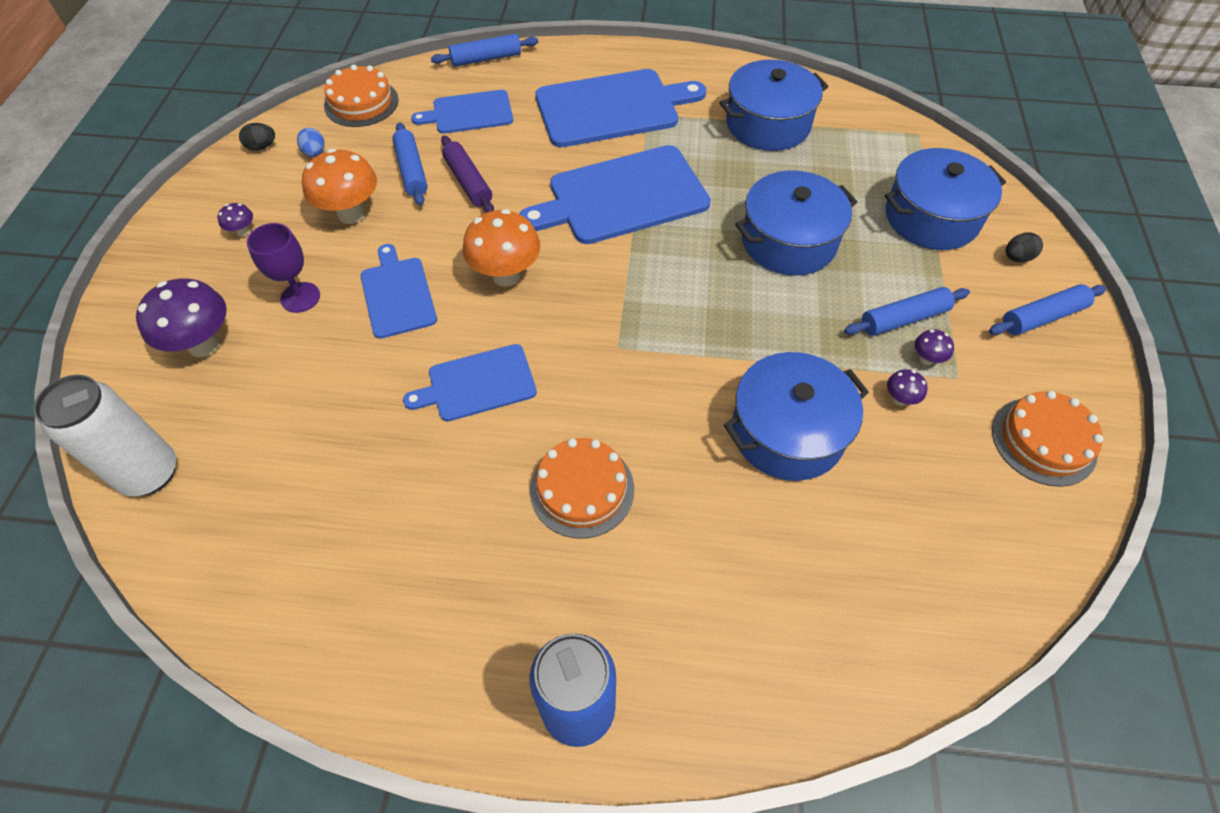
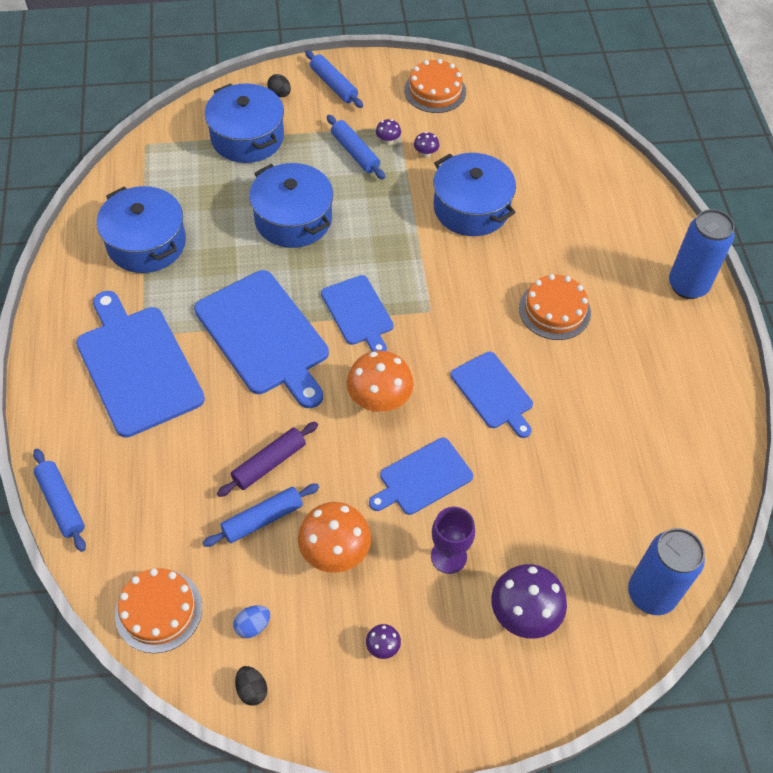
camera: 105 degrees left, 0 degrees up
white can [33,375,176,496] -> blue can [628,528,705,615]
blue cutting board [411,90,513,134] -> blue cutting board moved to [321,275,394,351]

